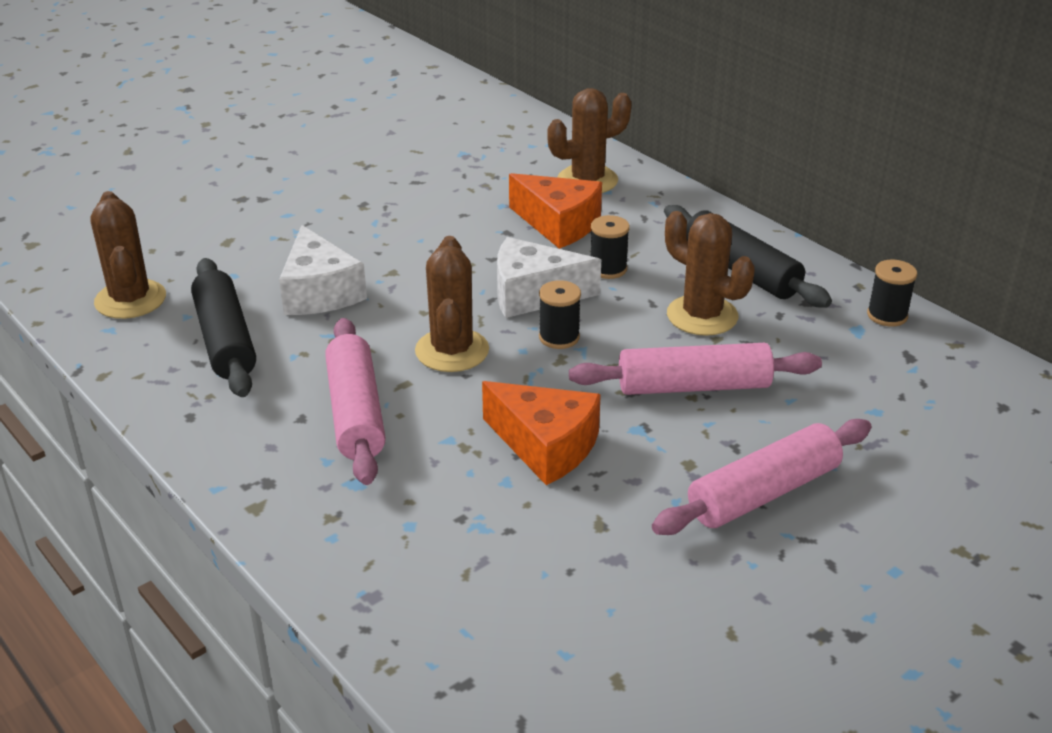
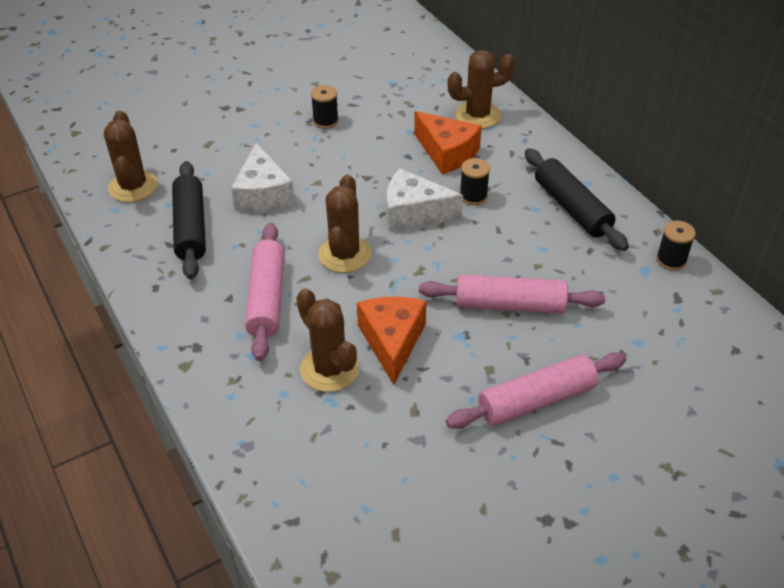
camera: 10 degrees right, 10 degrees up
orange cheese [482,381,601,485] -> orange cheese turned 135 degrees counterclockwise [357,296,427,385]
black spool [539,280,581,349] -> black spool moved to [311,85,339,129]
brown cactus [665,211,755,336] -> brown cactus moved to [296,288,359,392]

